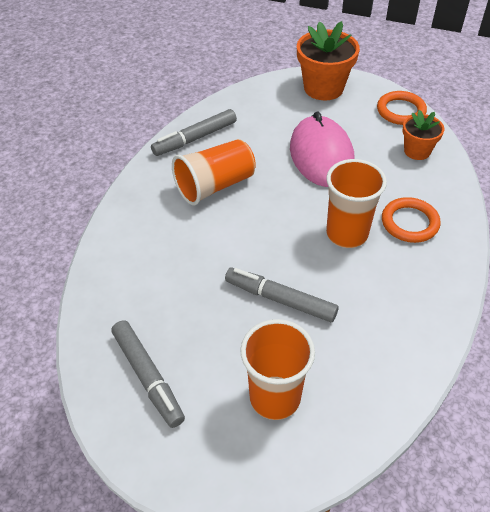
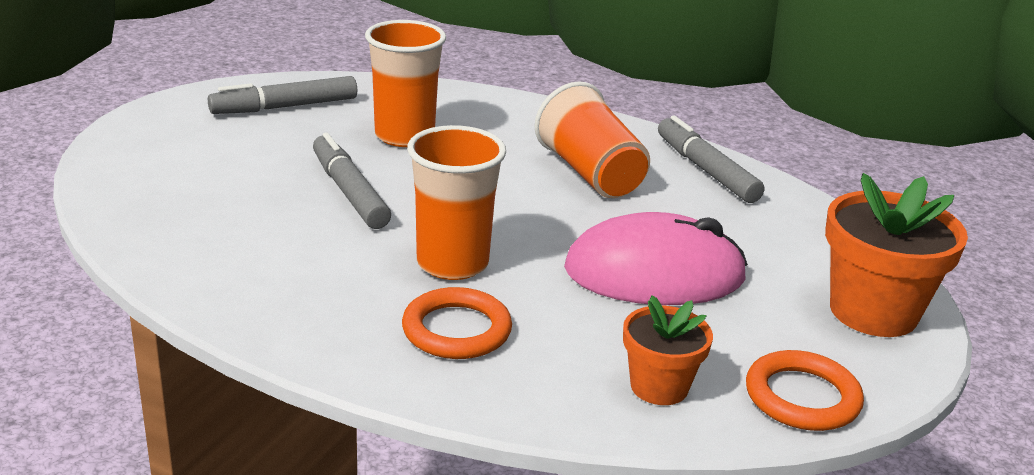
camera: 95 degrees right, 20 degrees down
grey marker [225,267,339,322] -> grey marker turned 60 degrees counterclockwise [313,133,391,229]
orange cup [240,319,315,420] -> orange cup moved to [365,20,446,147]

